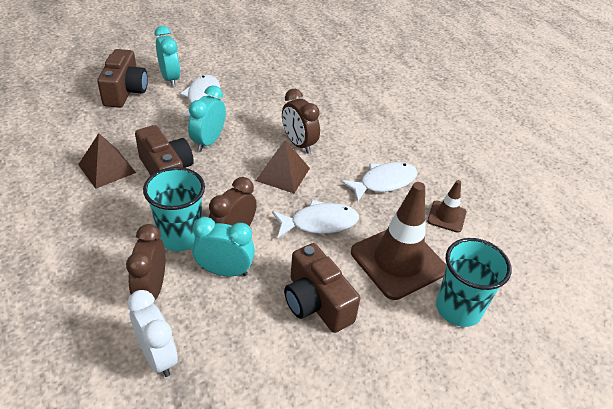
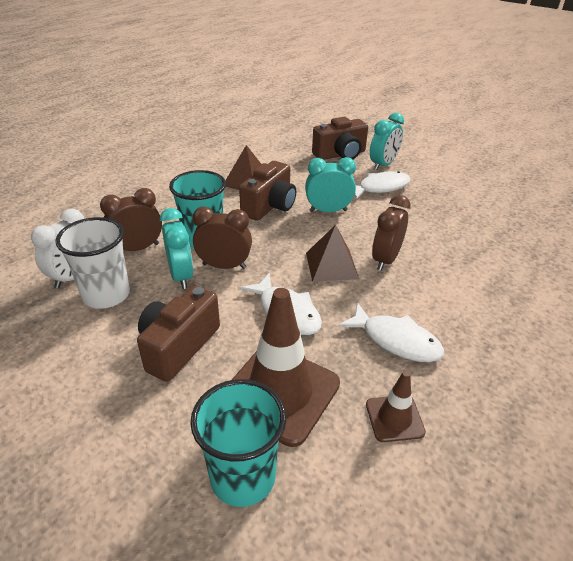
camera: 65 degrees right, 5 degrees down
none -> white cup [55,217,130,309]

